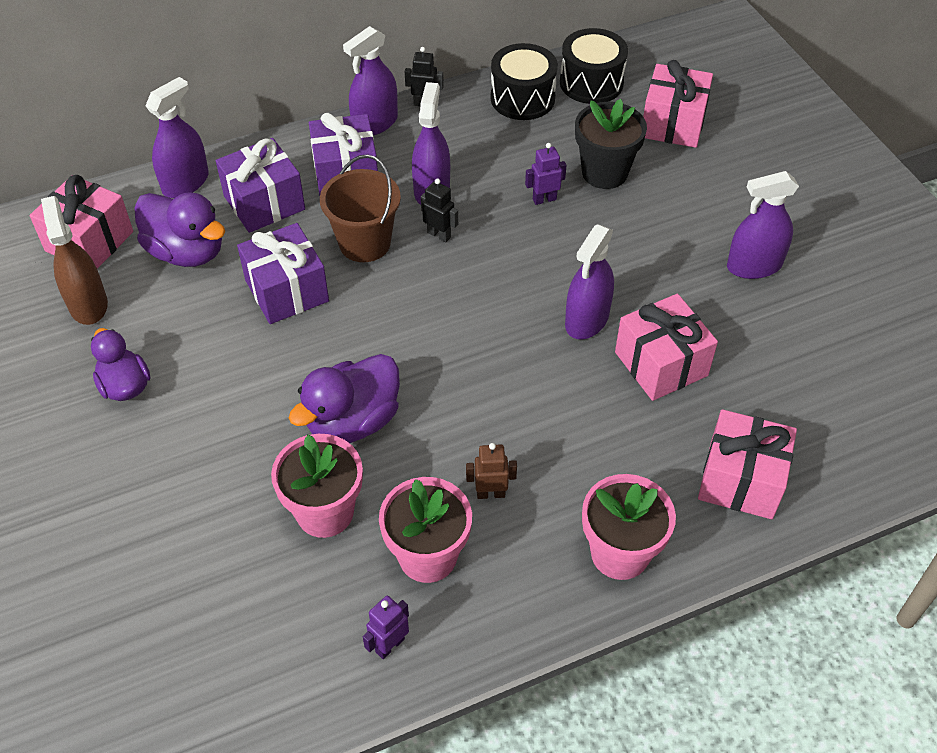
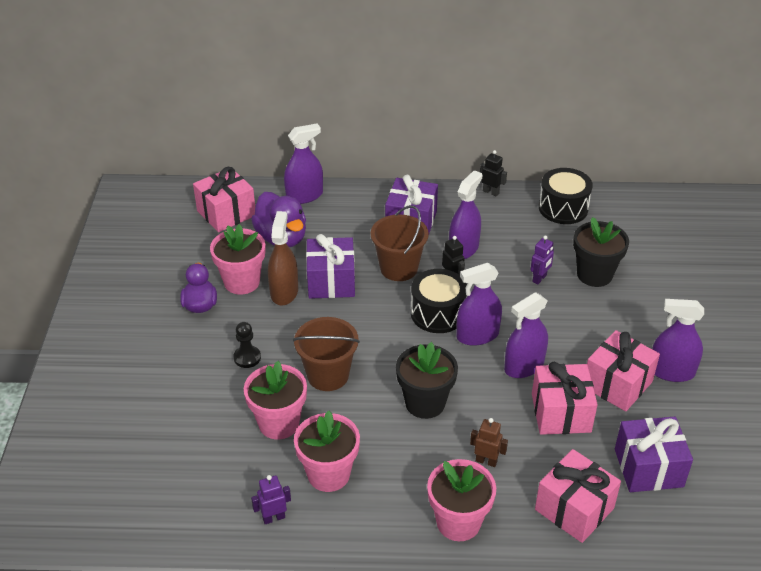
camera: 25 degrees right, 10 degrees down
brown spray bottle [41,196,108,325] -> brown spray bottle moved to [268,211,298,305]
purple gift [216,138,305,233] -> purple gift moved to [615,417,693,492]
purple duck [289,354,400,443] -> brown bucket [293,317,360,391]
purple spray bottle [343,26,398,136] -> purple spray bottle moved to [456,263,502,346]
brown robot [466,443,517,499] -> brown robot moved to [470,418,508,467]
purple robot [525,143,567,205] -> purple robot turned 120 degrees clockwise [530,235,554,285]
black drum [560,28,628,104] -> black drum moved to [411,269,467,333]
pink gift [643,60,713,148] -> pink gift moved to [587,330,660,411]
none -> pink flower pot [210,224,265,294]
none -> black pawn [233,322,261,368]
none -> black flower pot [396,342,458,419]

